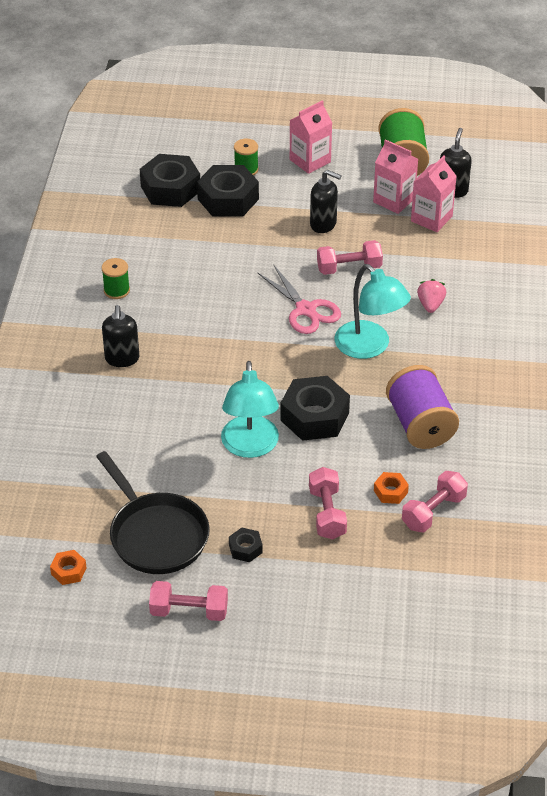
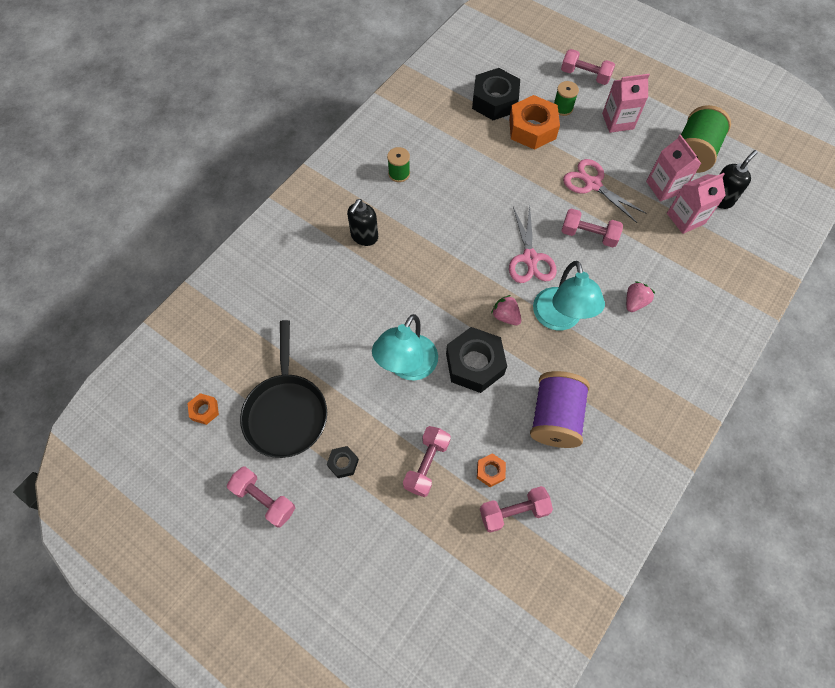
camera: 30 degrees right, 20 degrees up
black nut [197,165,259,217] -> orange nut [509,95,560,150]
black soap dispenser [310,170,342,233] -> pink scissors [563,159,647,223]
none -> pink strawberry [491,295,521,325]
none -> pink dumbbell [561,49,615,85]

